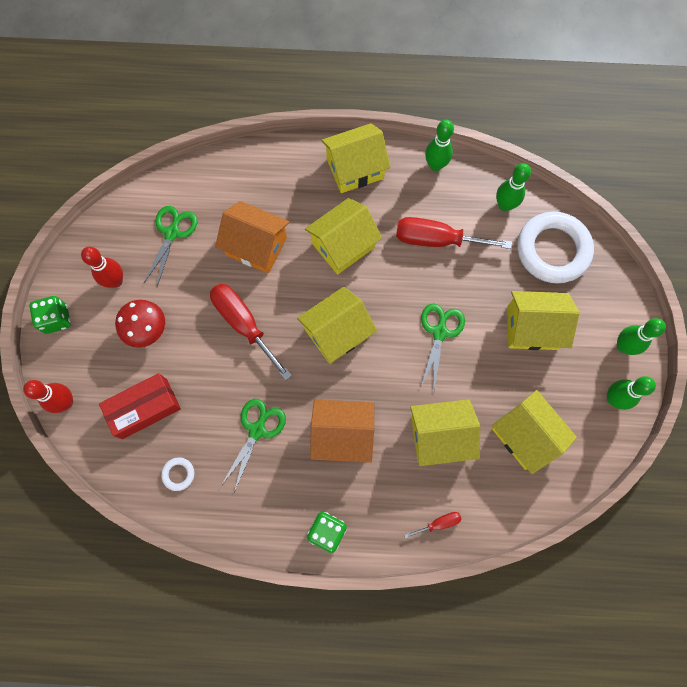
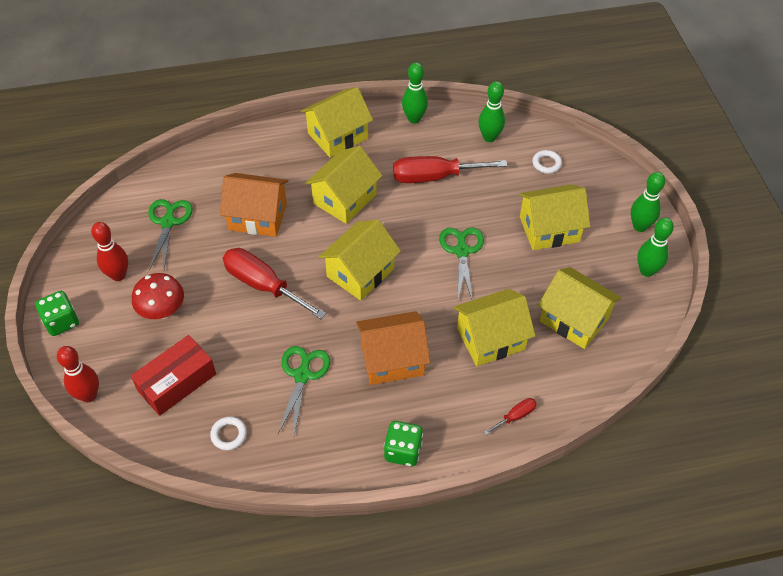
camera: 15 degrees left, 20 degrees down
white ring [517,211,594,284] -> white ring [532,150,562,174], size x0.40

